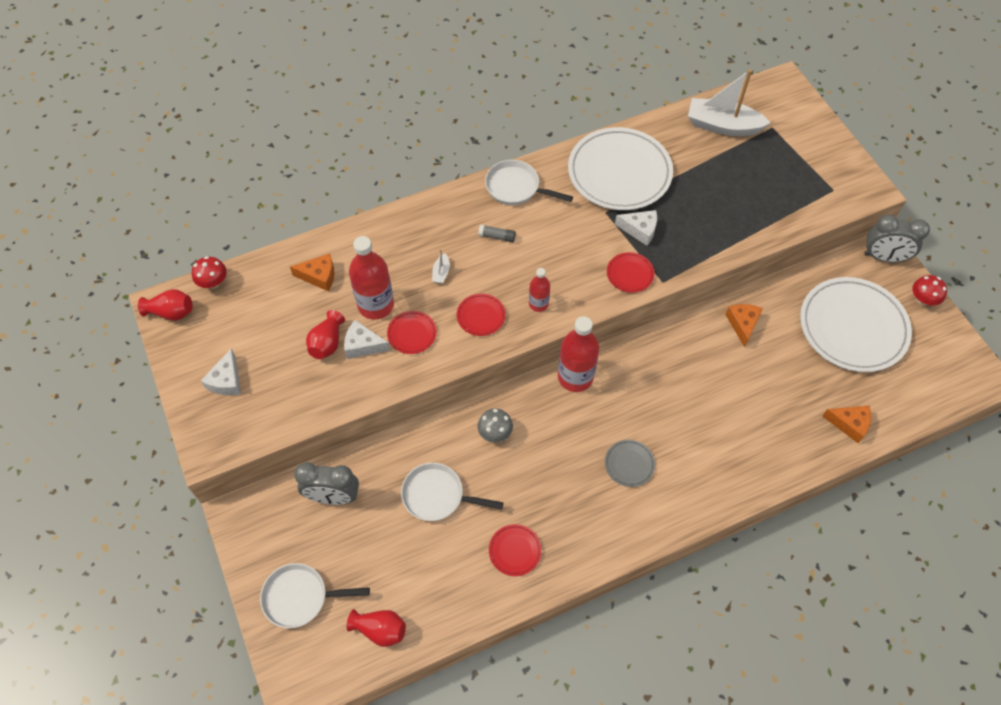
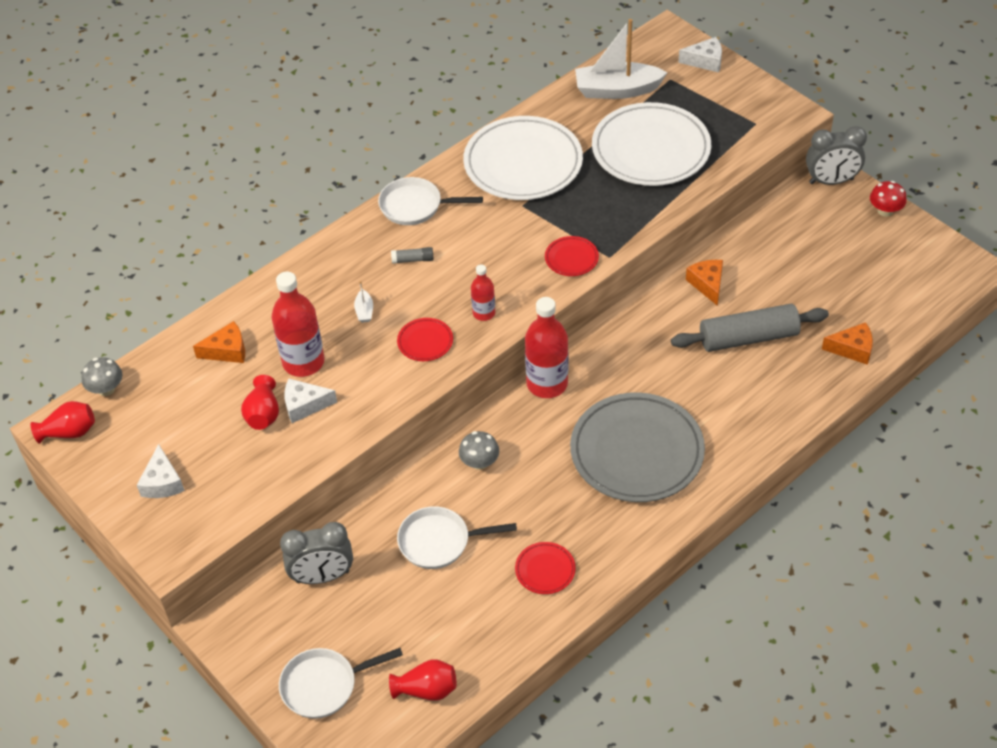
camera: 15 degrees left, 10 degrees down
red mushroom [192,256,227,289] -> grey mushroom [81,357,122,396]
red plate [387,311,437,354] -> none
grey plate [605,440,655,487] -> grey plate [570,392,705,502], size x2.33
white cheese [615,210,657,246] -> white cheese moved to [678,37,722,73]
white plate [800,277,912,372] -> white plate moved to [592,102,711,186]
none -> grey rolling pin [671,304,829,352]

